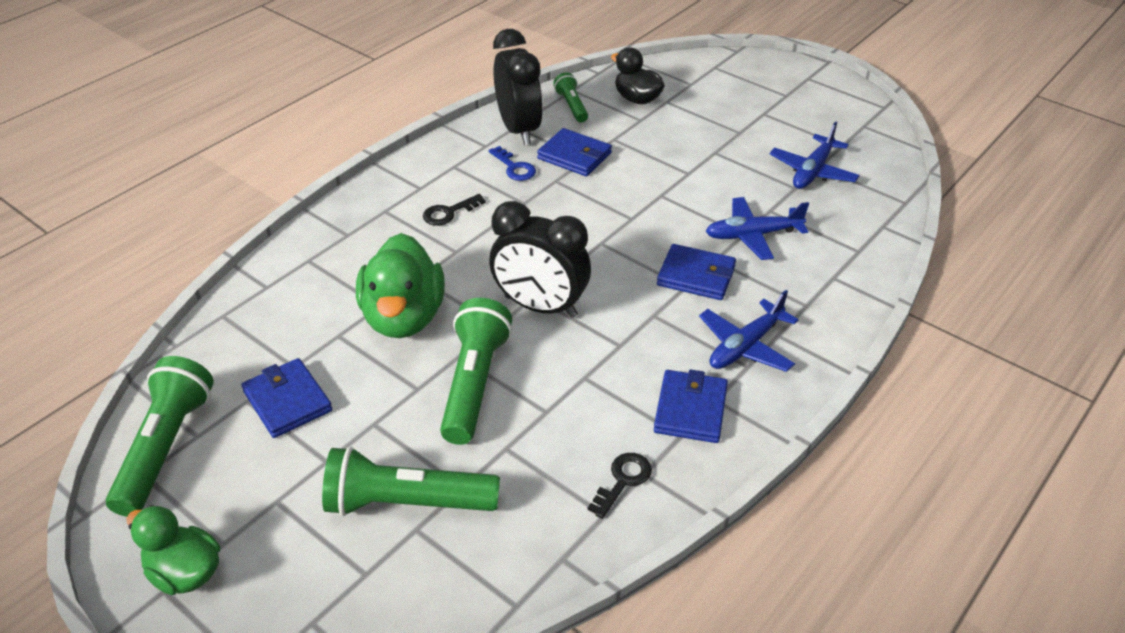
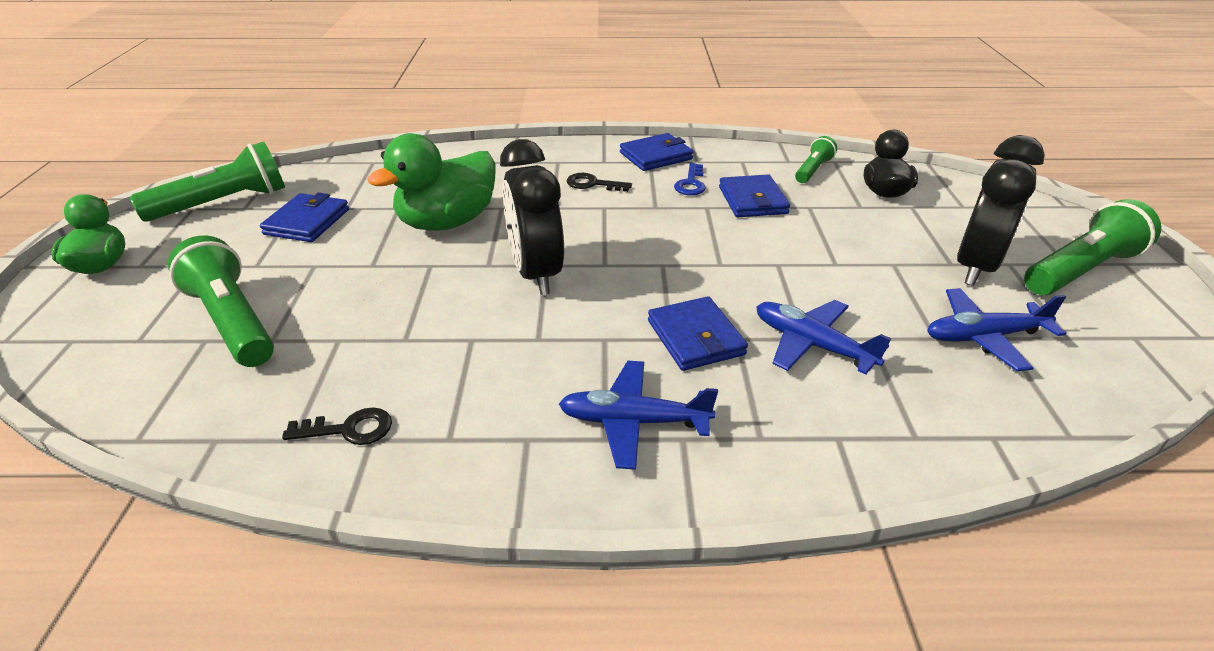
camera: 50 degrees right, 5 degrees down
green flashlight [440,298,512,445] -> green flashlight moved to [1024,199,1161,295]
black clock [493,29,543,145] -> black clock moved to [957,135,1045,286]
blue wallet [654,369,728,443] -> blue wallet moved to [620,133,693,171]

